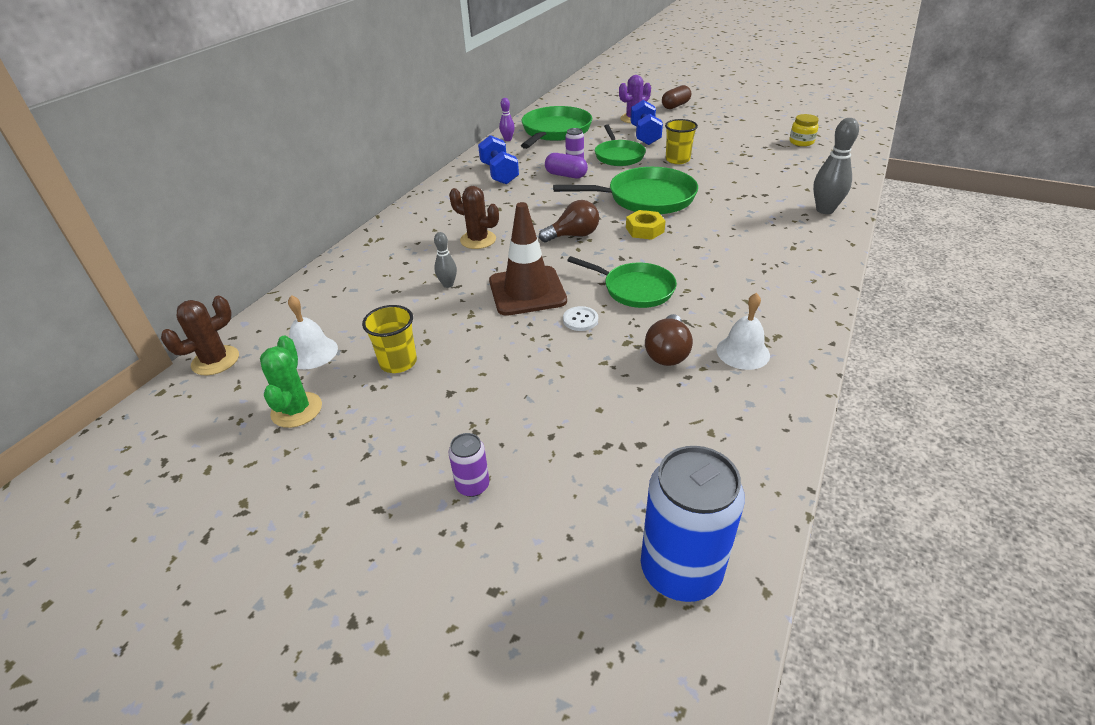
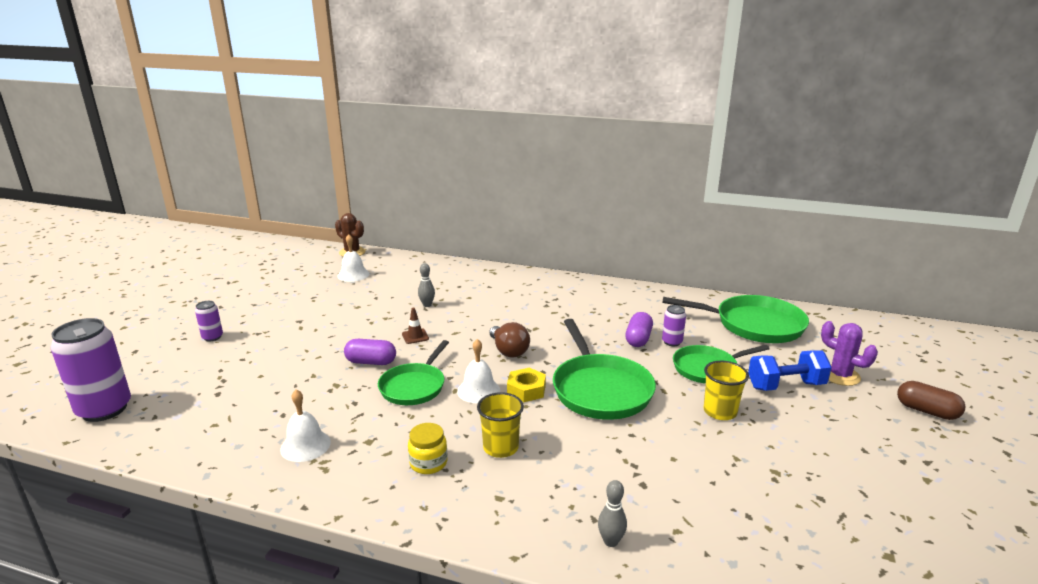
camera: 80 degrees right, 15 degrees down
green cactus [260,336,322,428] -> none
yellow cup [362,305,417,373] -> yellow cup moved to [477,392,524,458]
brown cactus [449,186,499,249] -> none
blue dumbbell [478,135,519,184] -> none
brown traffic cone [489,202,567,316] -> brown traffic cone [402,308,429,344], size x0.41
purple bowling pin [499,98,515,141] -> none
white button [563,306,598,331] -> purple capsule [344,339,396,365]
blue can [641,446,745,602] -> purple can [50,318,131,422]
brown light bulb [645,314,693,366] -> none
yellow jar [790,114,819,146] -> yellow jar moved to [408,423,447,474]
grey bowling pin [813,118,859,214] -> grey bowling pin [598,480,627,547], size x0.56
none -> white bell [457,339,500,403]

